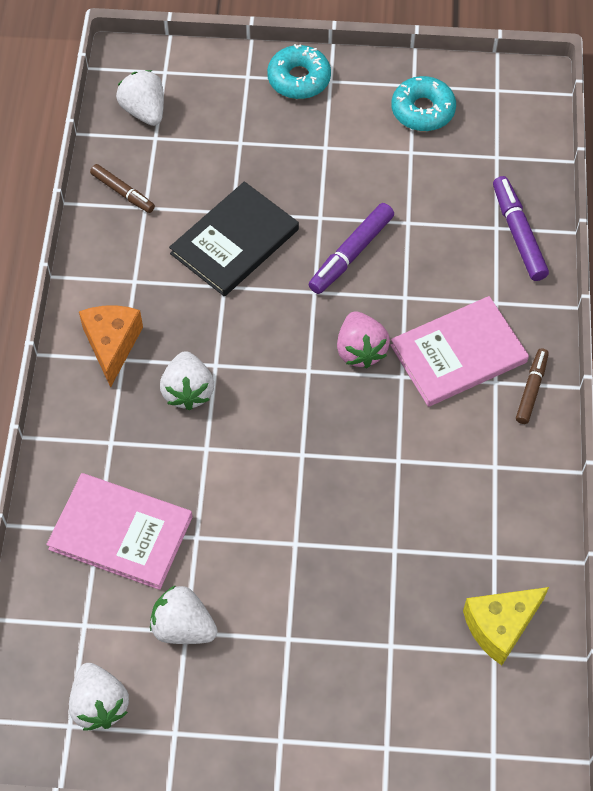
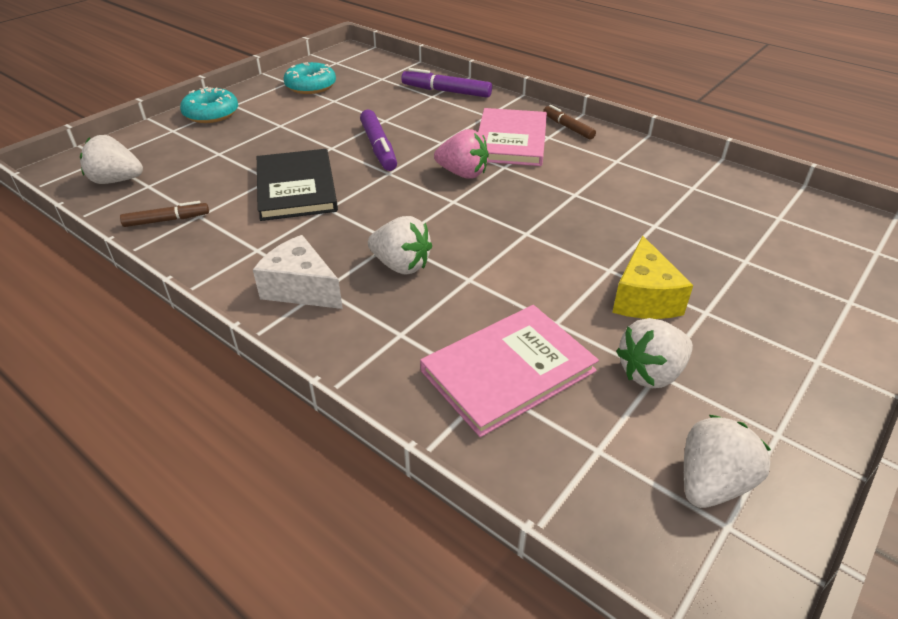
camera: 55 degrees left, 20 degrees down
white strawberry [69,663,129,730] -> white strawberry turned 60 degrees counterclockwise [684,415,771,508]
orange cheese [79,305,143,388] -> white cheese [253,235,343,309]
yellow cheese [463,587,549,665] -> yellow cheese moved to [612,236,693,319]

